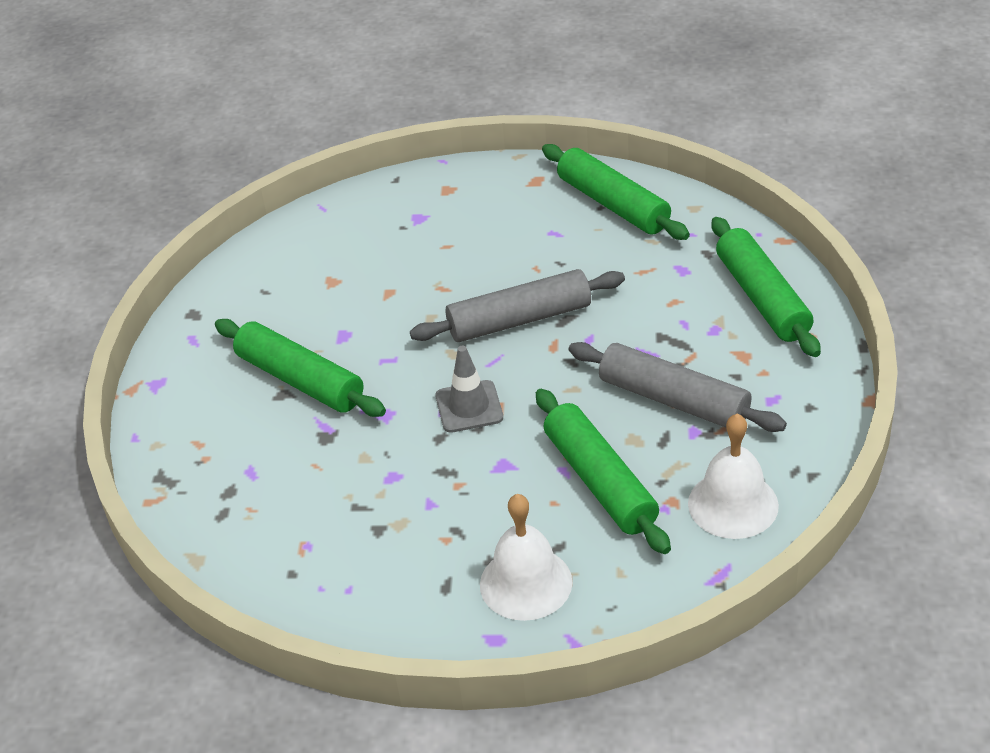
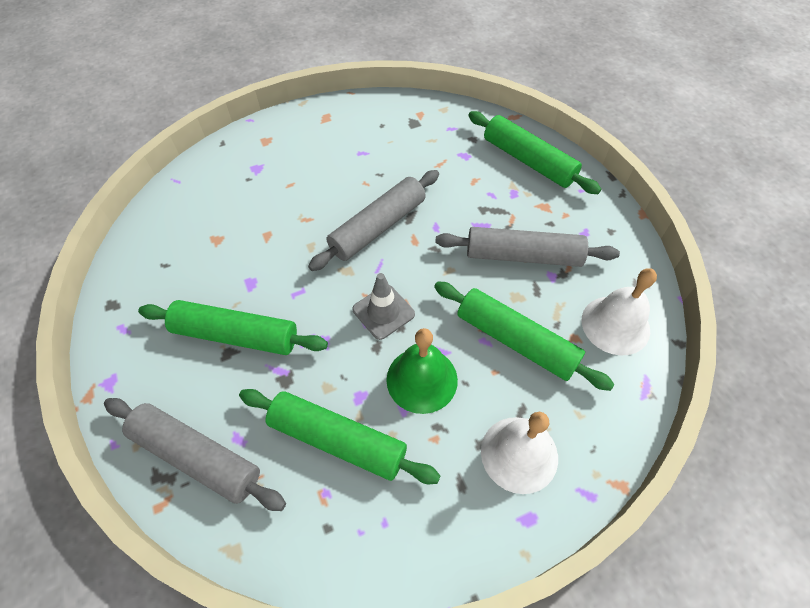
camera: 30 degrees left, 15 degrees up
green rolling pin [542,144,690,240] -> green rolling pin moved to [239,389,440,484]
none -> grey rolling pin [104,398,286,511]
none -> green bell [386,328,458,414]

